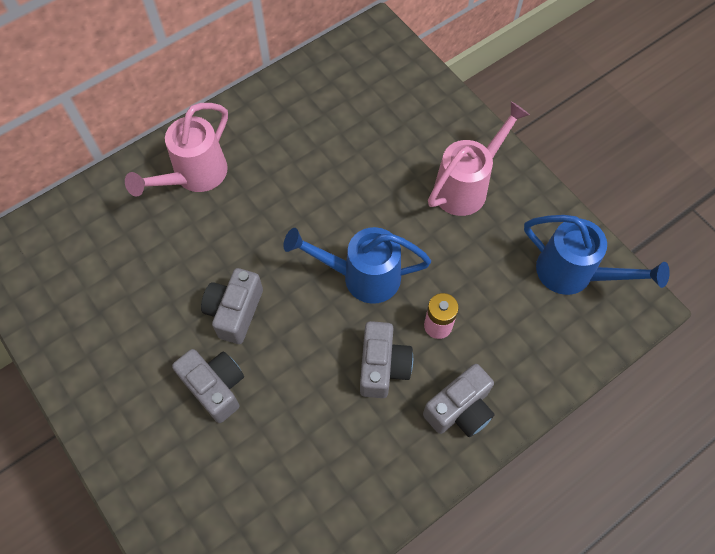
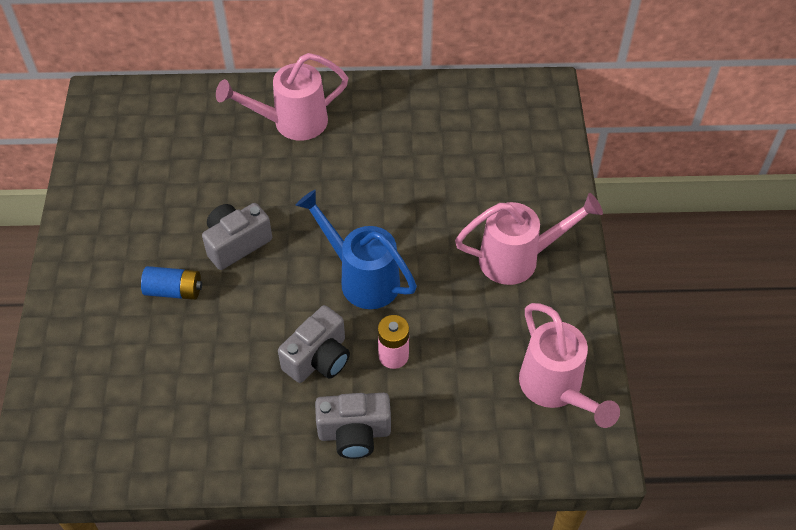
camera: 35 degrees right, 10 degrees down
grey camera [172,349,244,423] -> blue battery [141,266,202,300]
blue watering can [524,215,670,295] -> pink watering can [519,303,620,428]

